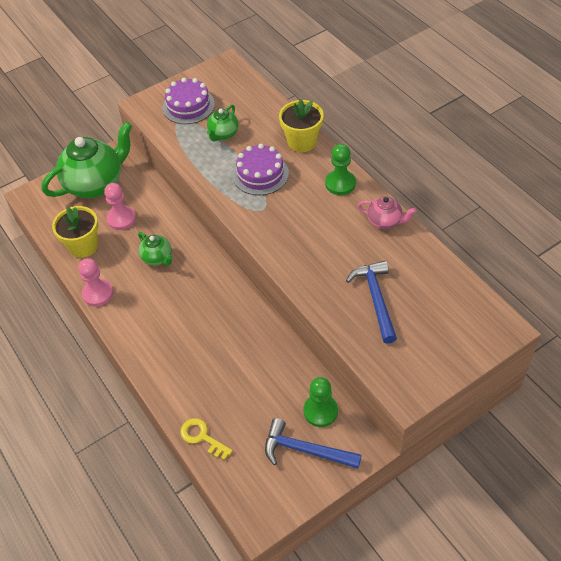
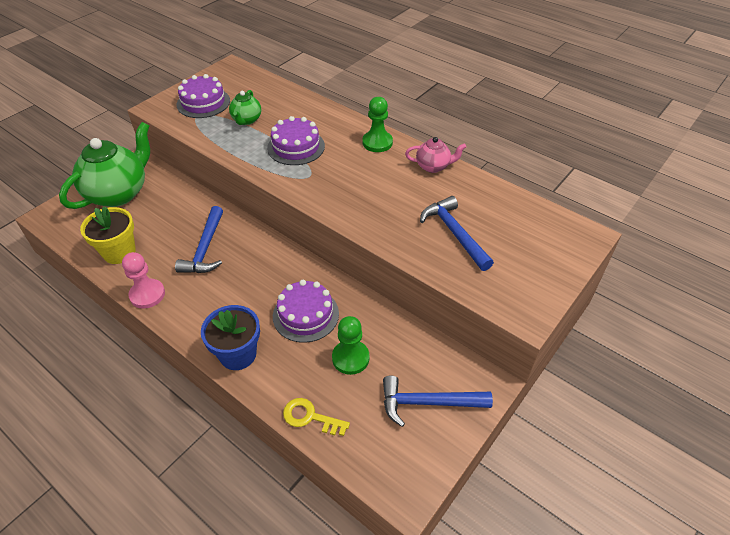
camera: 20 degrees left, 5 degrees down
pink pawn [104,183,136,230] -> none
green teapot [138,232,172,266] -> blue hammer [175,206,223,273]
yellow flower pot [279,99,324,152] -> none
green pawn [303,377,338,427] -> green pawn moved to [332,316,370,375]
none -> blue flower pot [201,305,260,370]
none -> purple cake [273,280,339,343]

